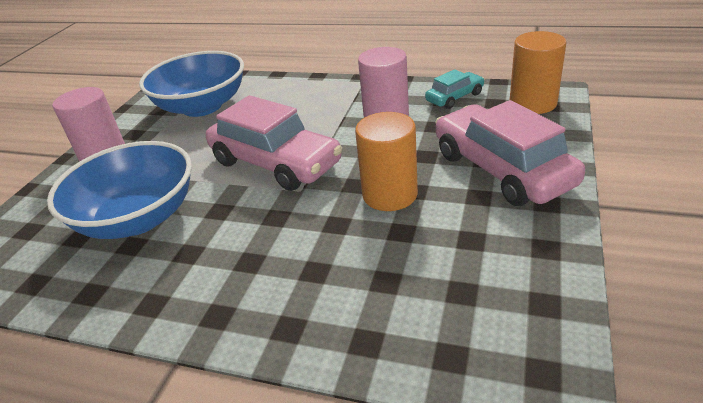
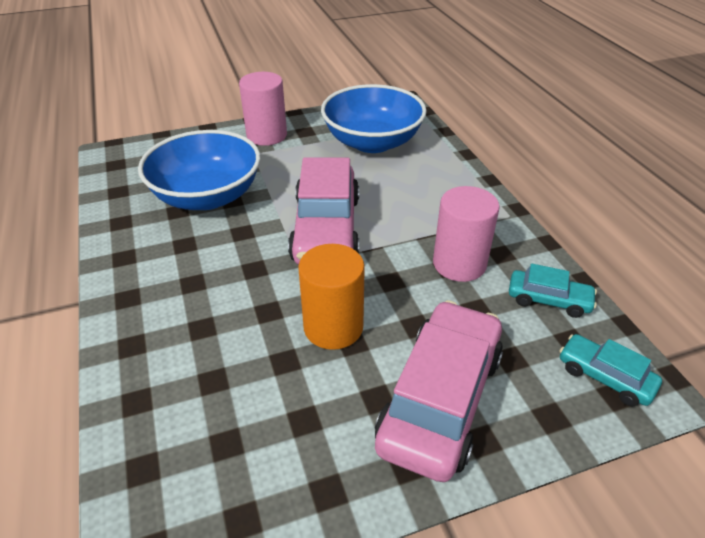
camera: 50 degrees right, 5 degrees up
orange cylinder [510,31,567,114] -> turquoise car [559,334,662,407]

